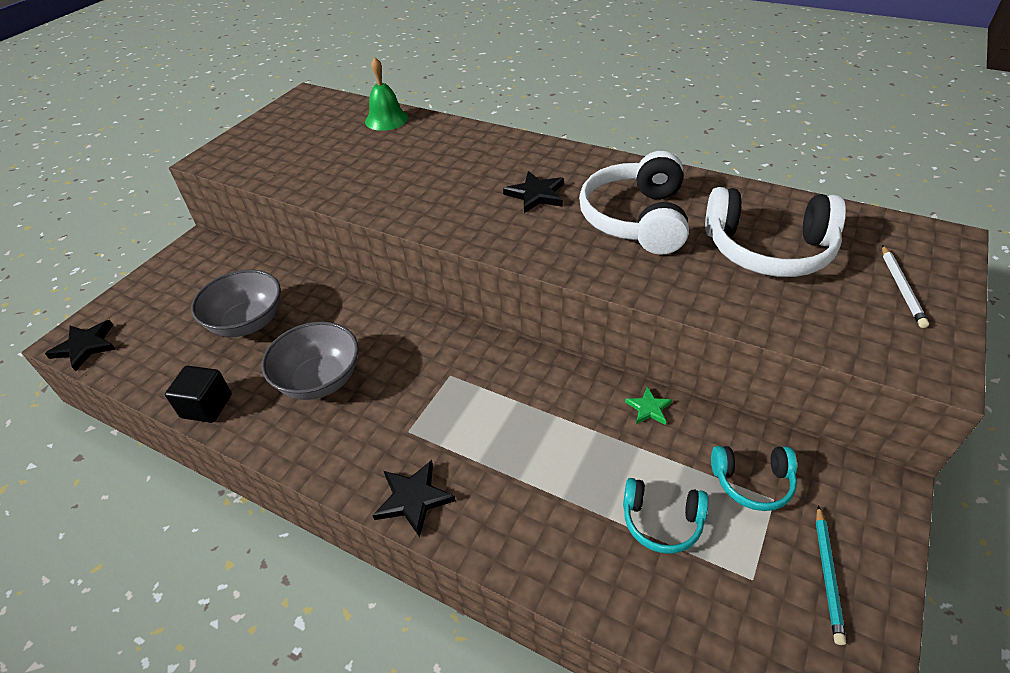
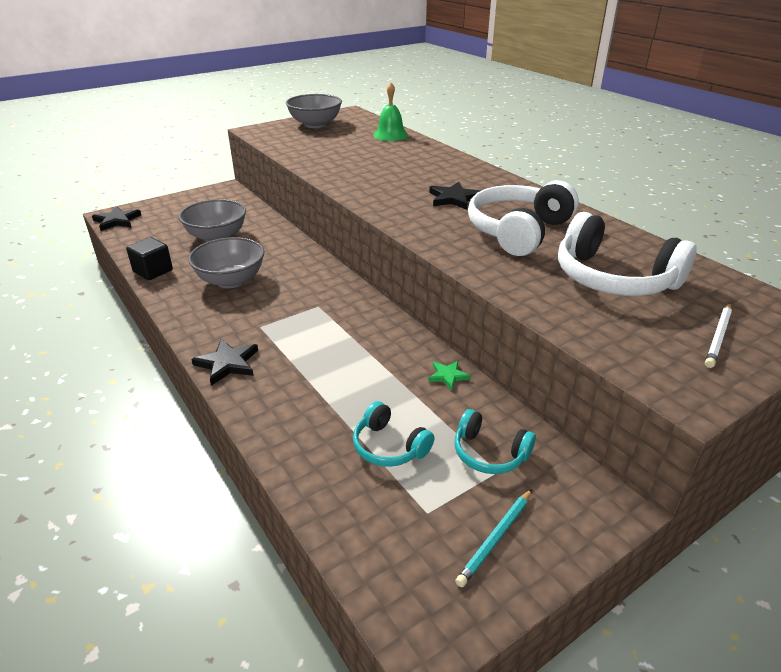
camera: 25 degrees right, 10 degrees down
none -> grey bowl [286,94,342,128]

